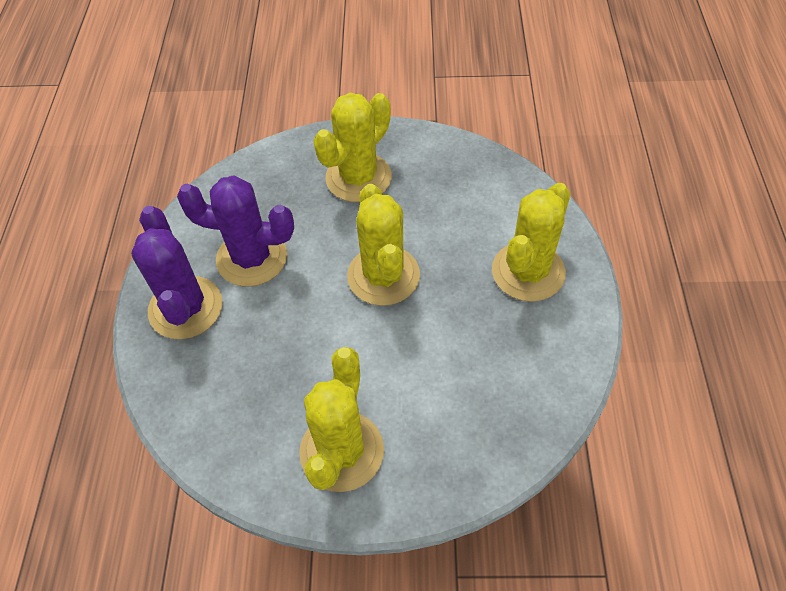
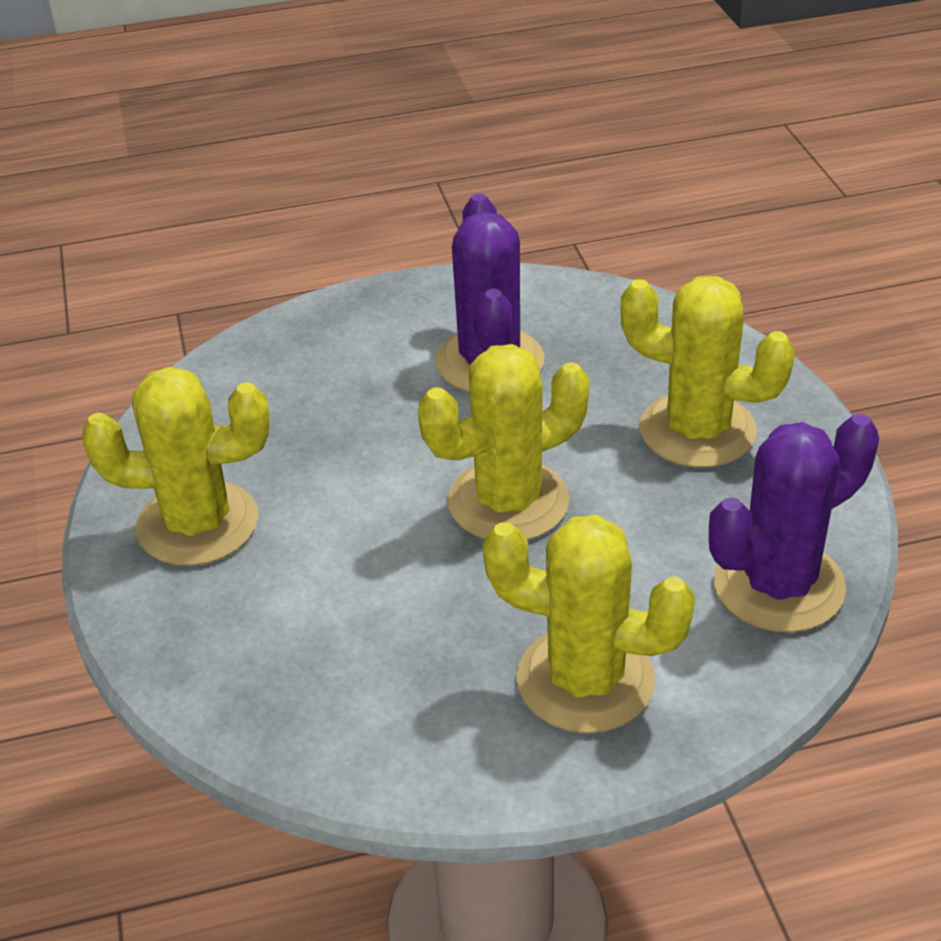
camera: 75 degrees right, 15 degrees down
purple cactus [131,206,222,339] -> purple cactus moved to [709,414,879,632]

